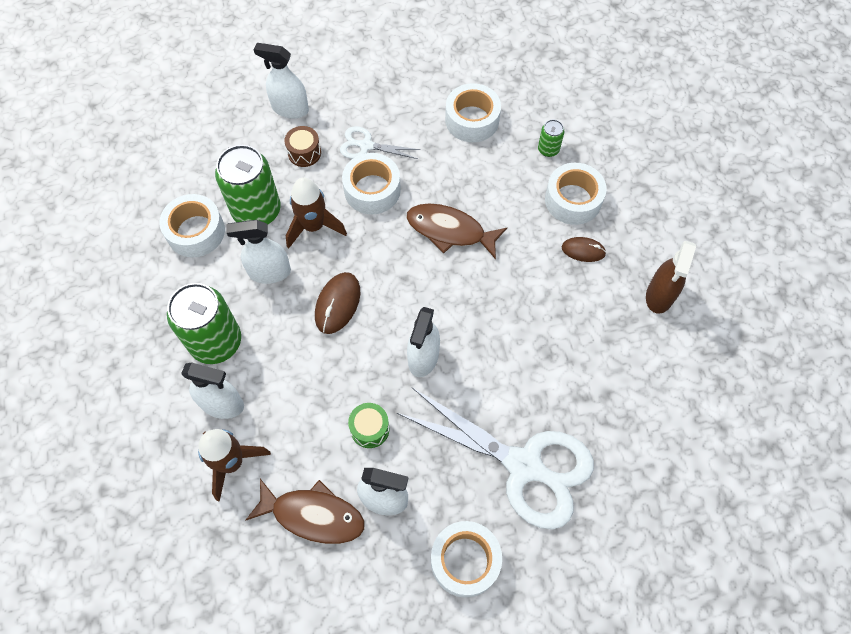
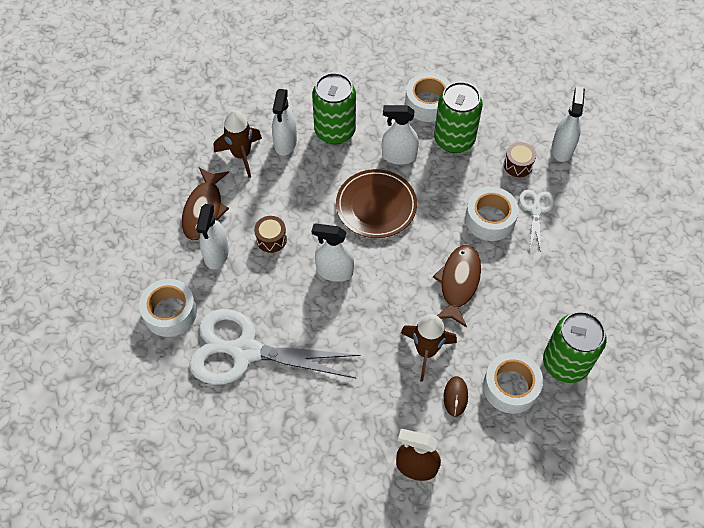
camera: 85 degrees right, 5 degrees down
white spray bottle [226,220,291,284] -> white spray bottle turned 75 degrees counterclockwise [382,105,419,165]
brown rocket [286,177,347,249] -> brown rocket moved to [401,314,457,382]
brown mouse [315,272,360,334] -> brown plate [336,169,417,238]
green drum [348,403,389,448] -> brown drum [254,216,287,253]
white scissors [397,387,594,530] -> white scissors turned 75 degrees clockwise [189,309,360,385]
white tape [445,83,501,142] -> none
green can [538,120,564,157] -> green can [543,311,606,383], size x2.18

